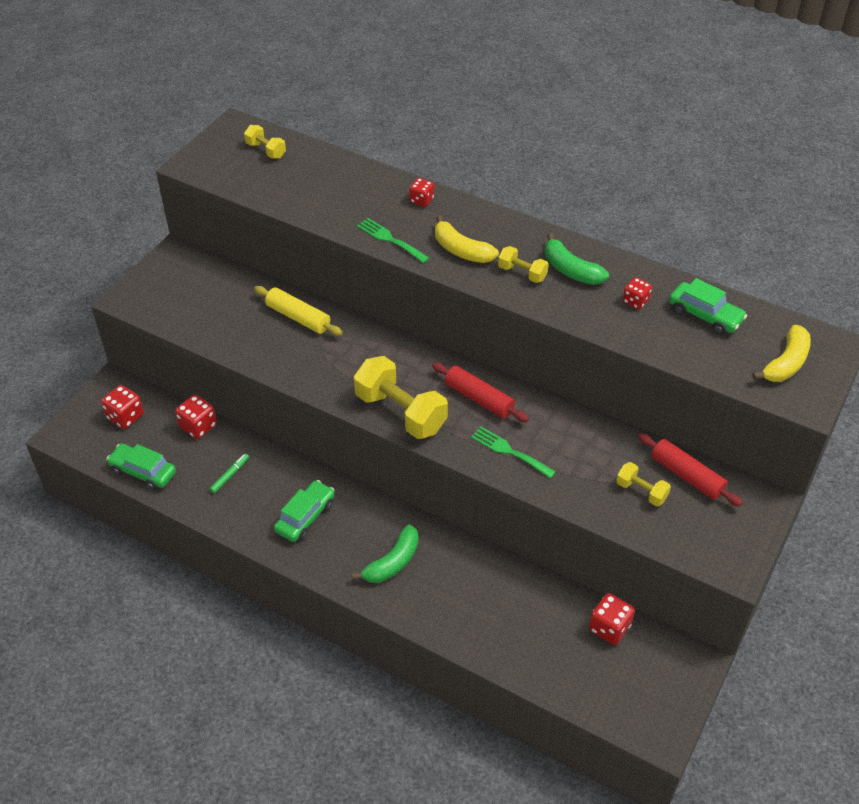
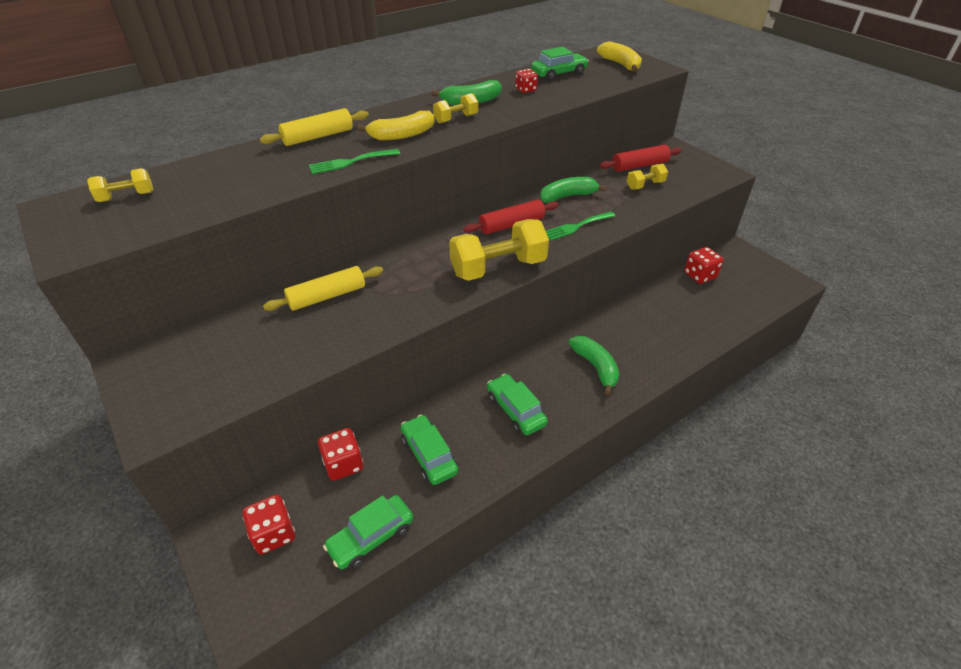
camera: 65 degrees left, 5 degrees down
green marker [209,454,249,493] -> green car [401,415,458,485]
red dice [409,178,434,207] -> yellow rolling pin [260,108,369,146]
none -> green banana [540,177,607,203]

